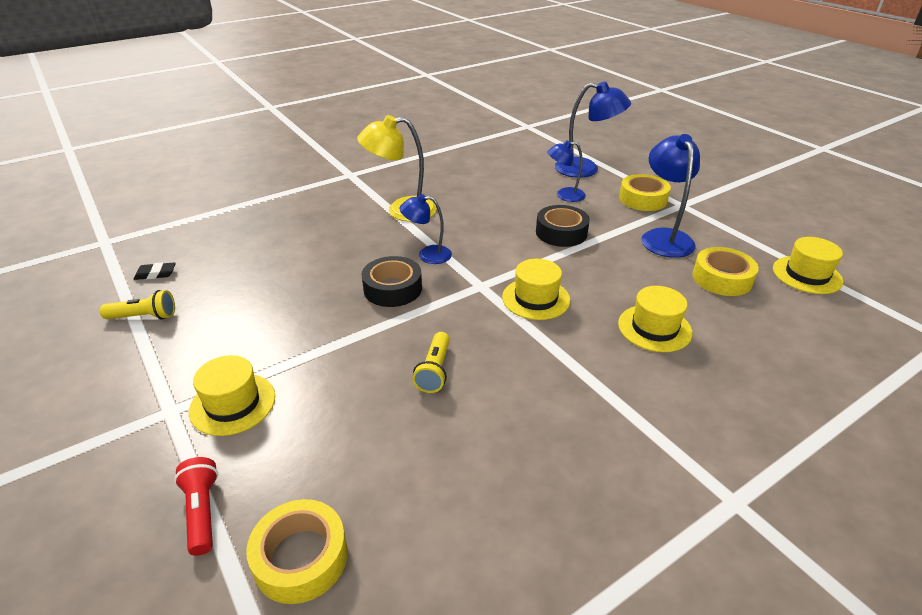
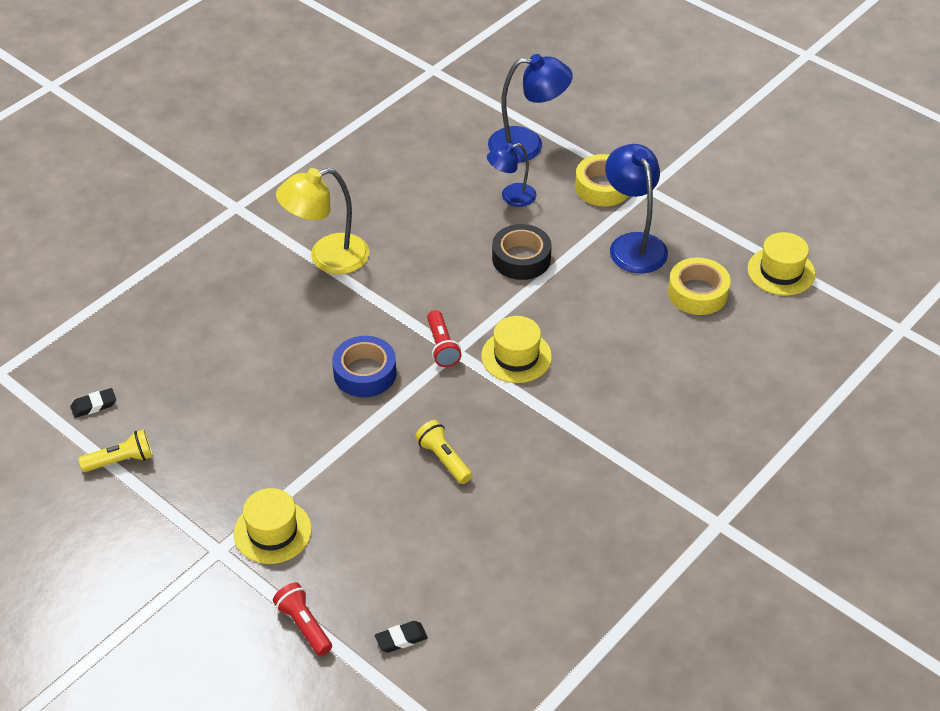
camera: 15 degrees left, 10 degrees up
yellow tape [246,499,348,604] -> black eraser [375,621,428,653]
black tape [362,256,422,307] -> blue tape [332,336,396,397]
blue lamp [400,194,452,264] -> none
yellow flashlight [412,332,450,393] -> yellow flashlight turned 150 degrees clockwise [415,420,473,484]
yellow hat [618,286,693,352] -> none
none -> red flashlight [427,310,462,367]

